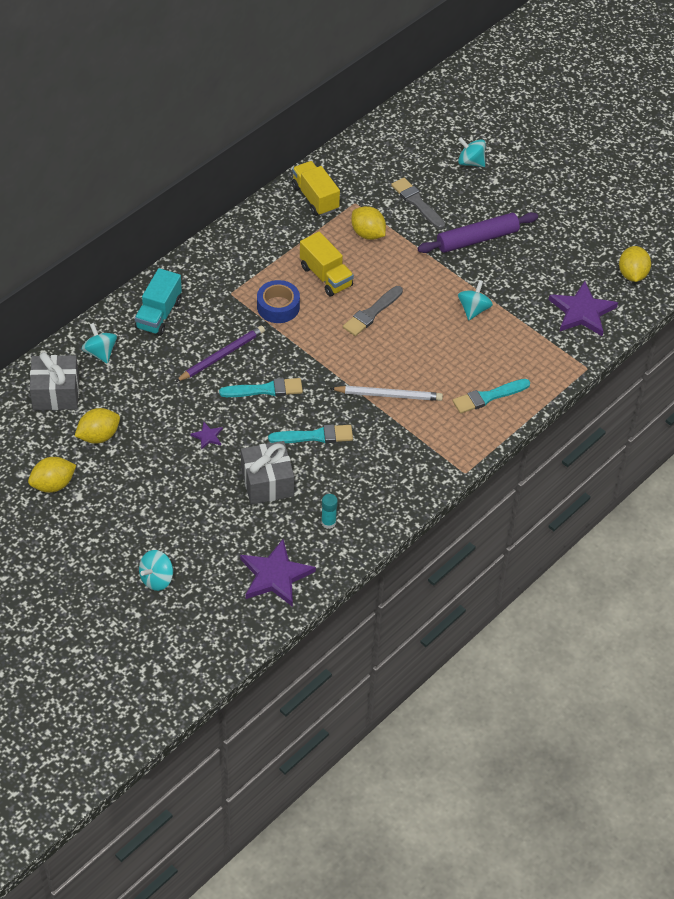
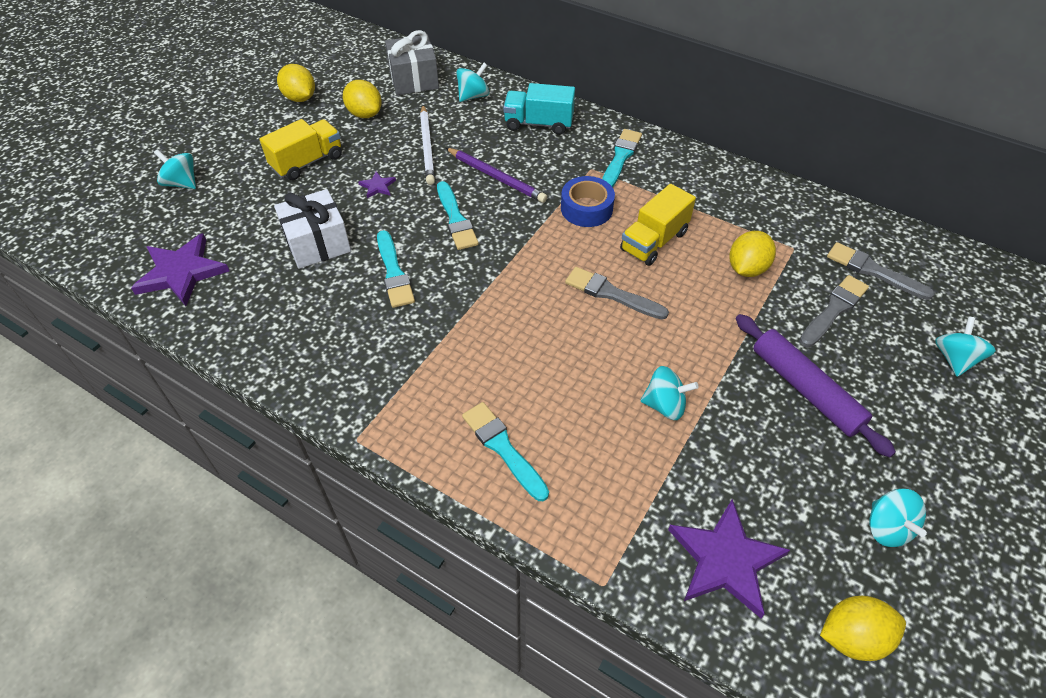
camera: 80 degrees right, 0 degrees up
grey gift [241,441,294,504] -> white gift [274,189,351,269]
yellow truck [292,161,340,216] -> yellow truck moved to [259,119,342,180]
turquoise glue stick [321,494,338,529] -> none
white pencil [330,386,443,401] -> white pencil moved to [420,105,435,185]
none -> turquoise brush [602,129,642,187]
none -> grey brush [827,242,935,300]
none -> turquoise spinning top [869,489,927,547]

